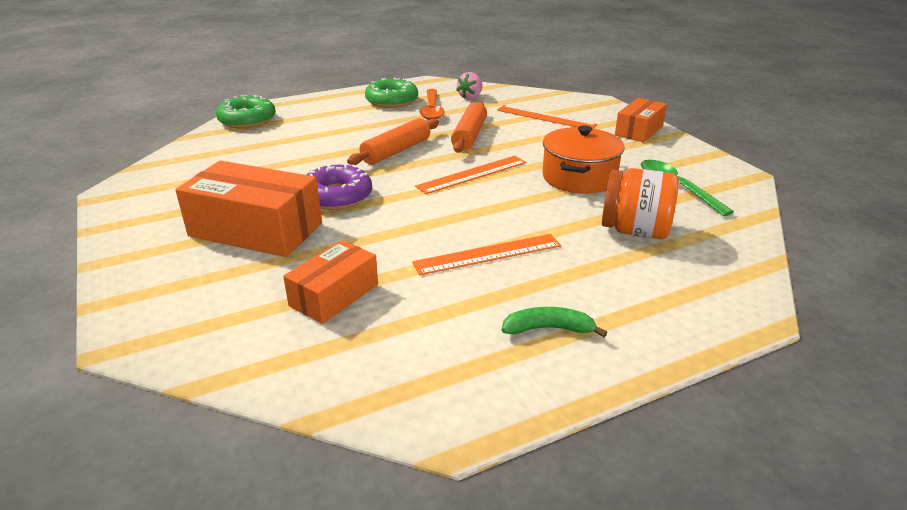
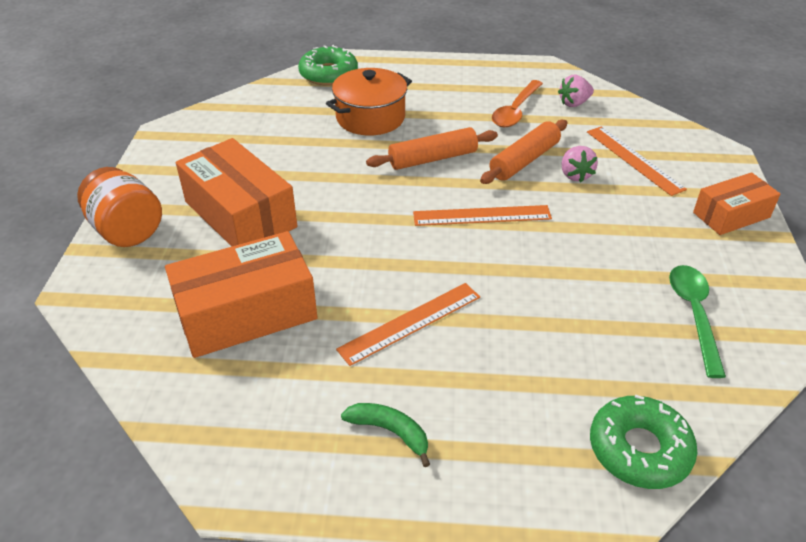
camera: 30 degrees right, 10 degrees up
orange box [283,240,378,324] -> orange box [165,231,318,358], size x1.66
purple donut [306,164,372,210] -> none
green donut [365,77,418,108] -> green donut moved to [590,394,697,489]
orange ruler [412,234,561,275] -> orange ruler turned 45 degrees counterclockwise [336,283,480,366]
orange pot [542,126,625,194] -> orange pot moved to [326,68,412,135]
orange jar [602,168,679,239] -> orange jar moved to [77,167,162,247]
none -> pink strawberry [561,146,598,182]

